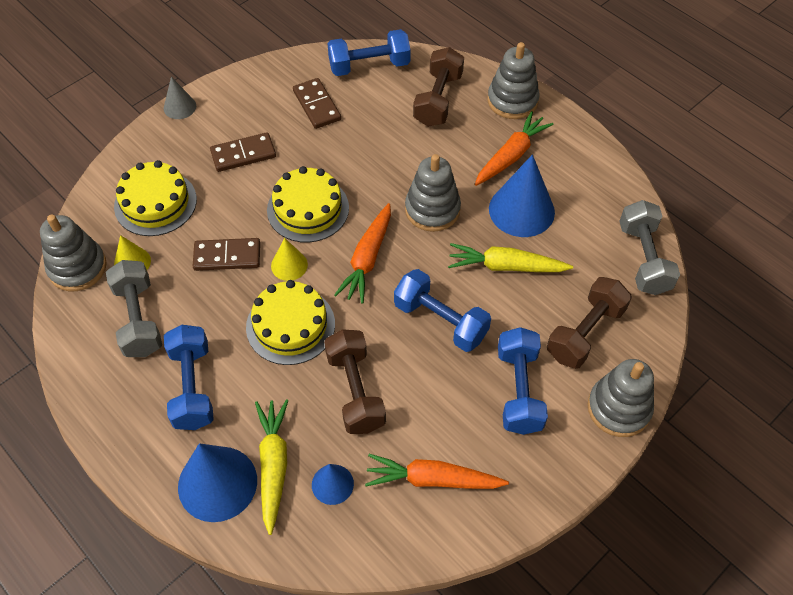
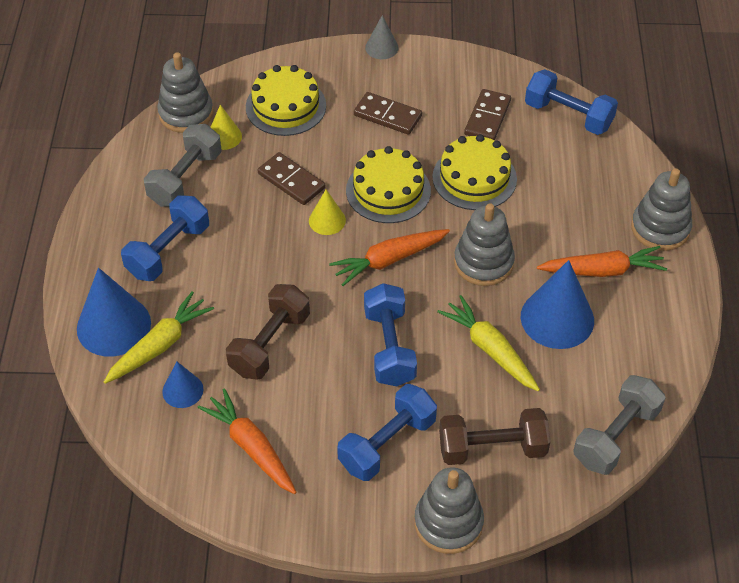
camera: 45 degrees right, 5 degrees down
yellow cake [246,280,335,365] -> yellow cake moved to [432,134,517,210]
brown dumbbell [413,47,464,127] -> none

